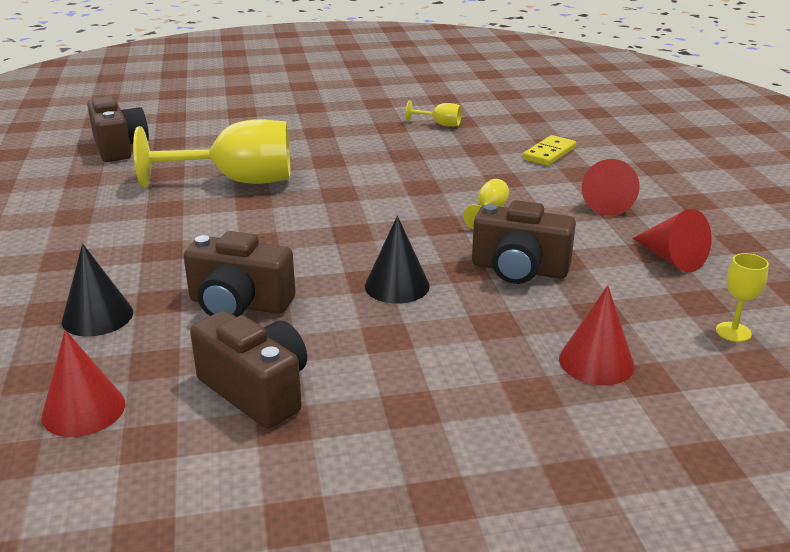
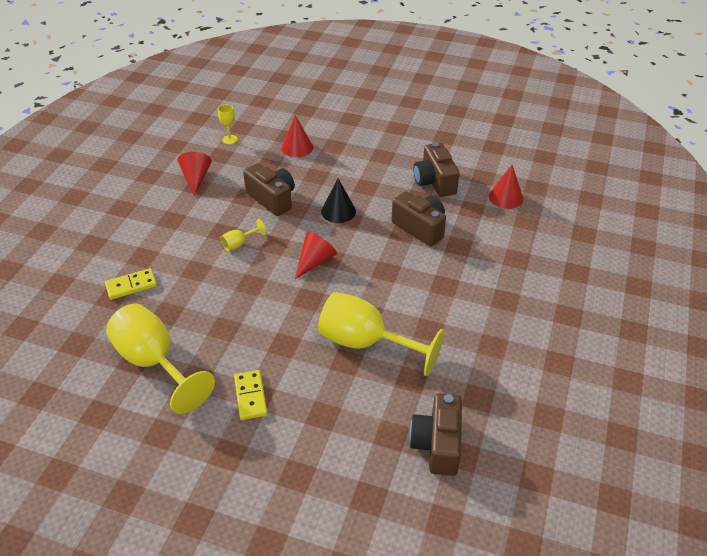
camera: 150 degrees left, 15 degrees up
black cone [62,244,133,336] -> none
yellow goblet [406,100,462,127] -> yellow goblet [106,304,215,414], size x2.38
red cone [582,159,640,216] -> red cone moved to [295,231,337,279]
none -> yellow domino [234,370,267,420]

